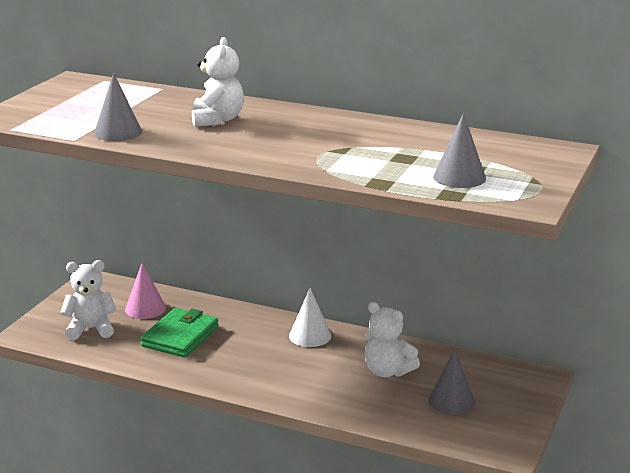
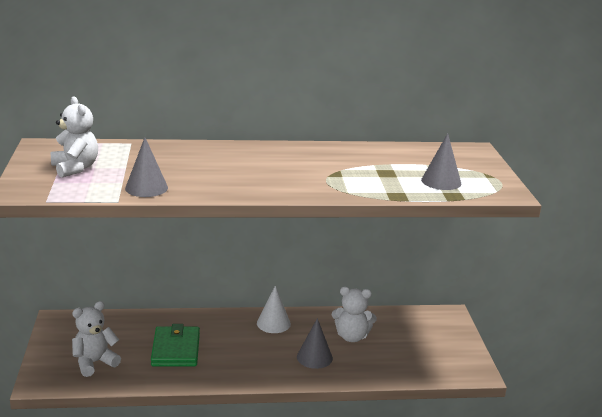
camera: 30 degrees left, 0 degrees up
pink cone [125,262,166,319] -> none
white teddy bear [192,37,244,127] -> white teddy bear moved to [51,96,98,178]
grey cone [428,349,475,414] -> grey cone moved to [297,318,333,369]

